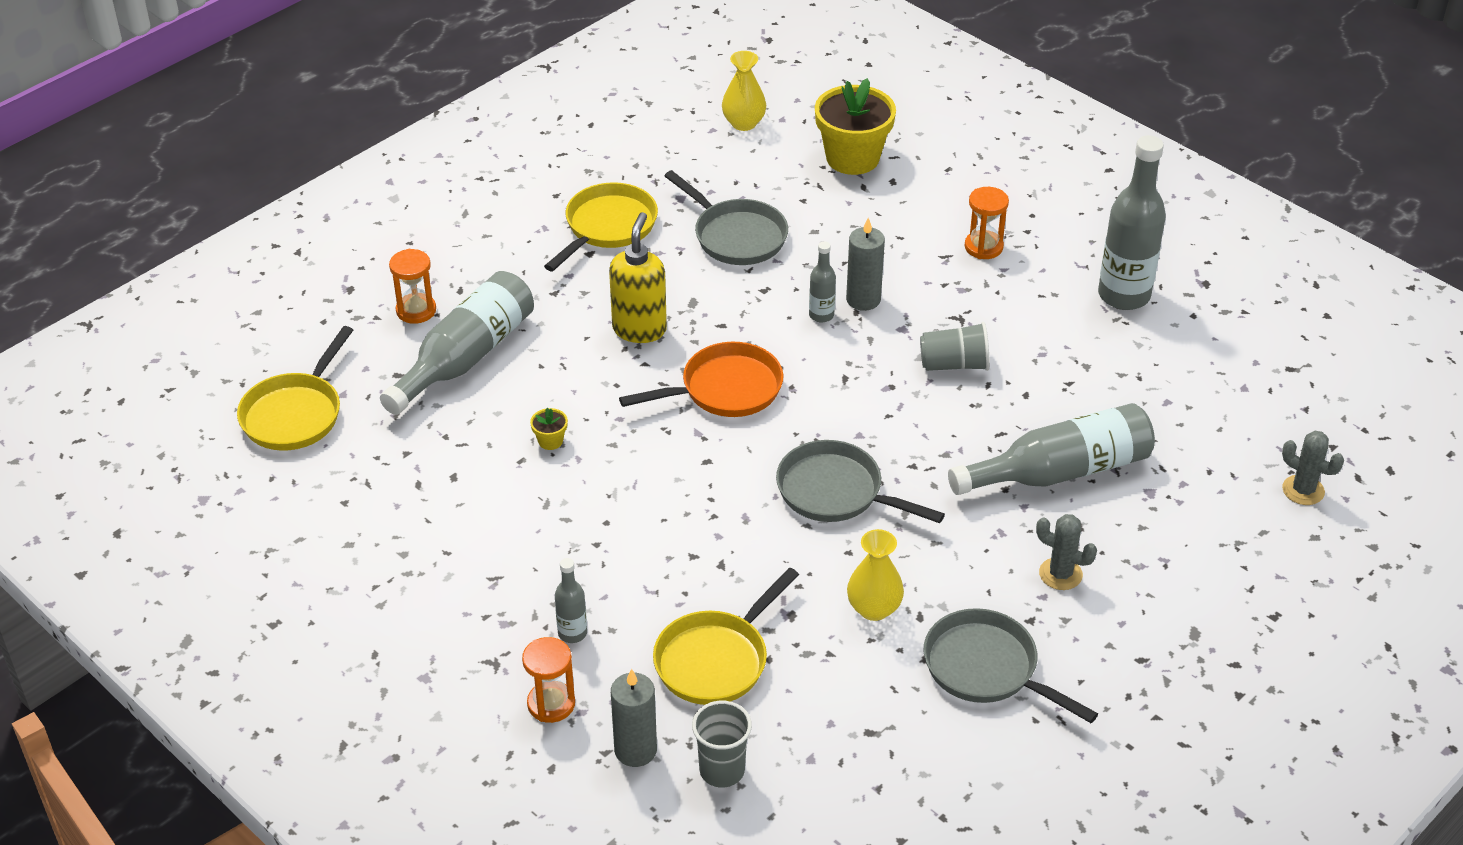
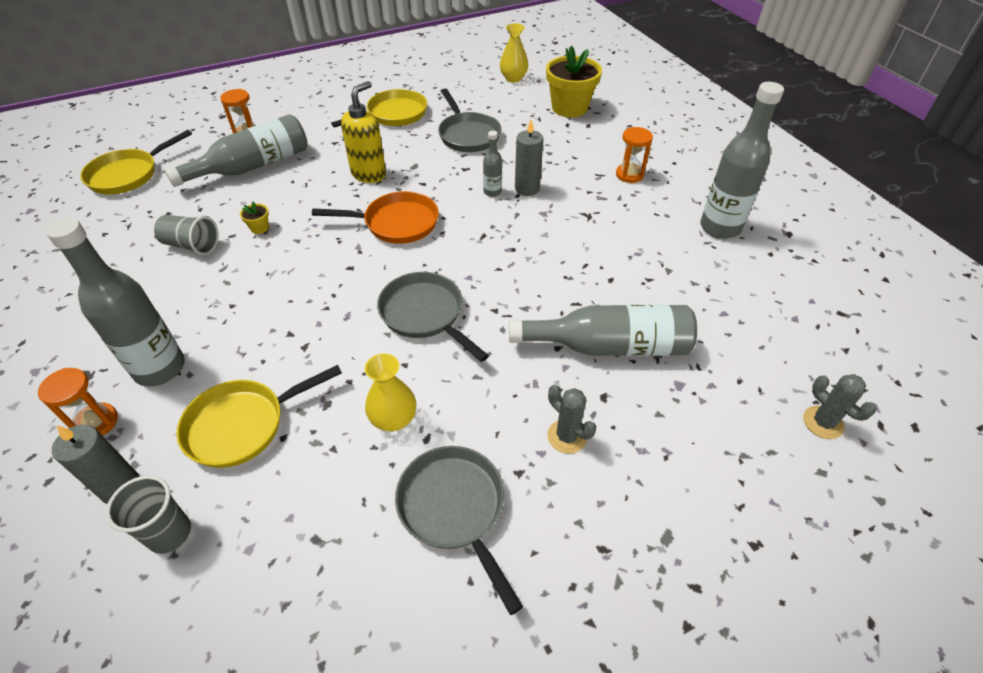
camera: 20 degrees right, 5 degrees up
grey bottle [555,558,587,643] -> grey bottle [46,218,185,387], size x2.10
grey cup [920,322,990,371] -> grey cup moved to [154,215,219,255]

